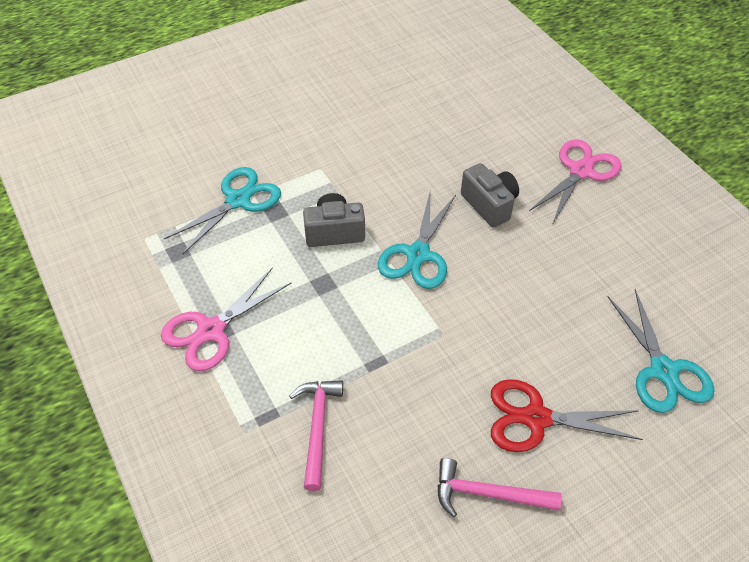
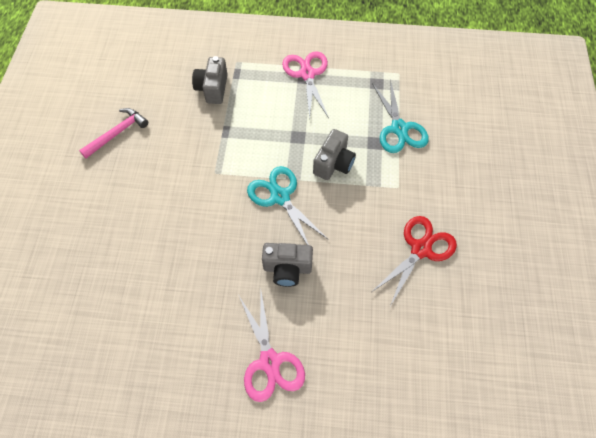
camera: 125 degrees right, 10 degrees up
pink hammer [290,380,343,491] -> grey camera [192,56,228,104]
red scissors [491,379,643,452] -> red scissors moved to [372,216,457,306]
turquoise scissors [607,289,714,413] -> none

